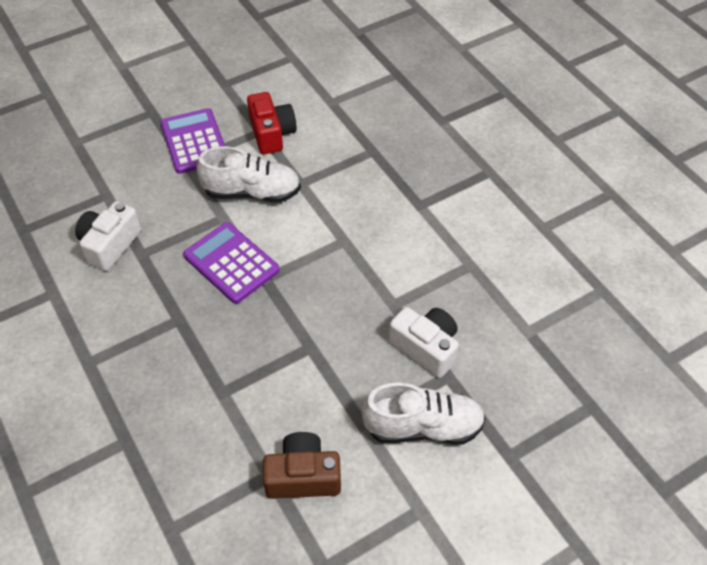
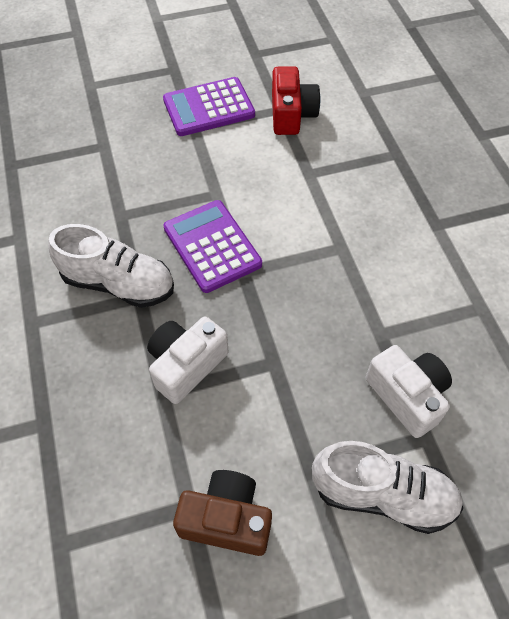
camera: 15 degrees right, 5 degrees up
white camera [75,201,141,271] -> white camera moved to [147,317,229,404]
purple calculator [160,108,225,174] -> purple calculator turned 105 degrees counterclockwise [163,77,255,136]
white shoe [197,146,301,203] -> white shoe moved to [48,224,174,308]

